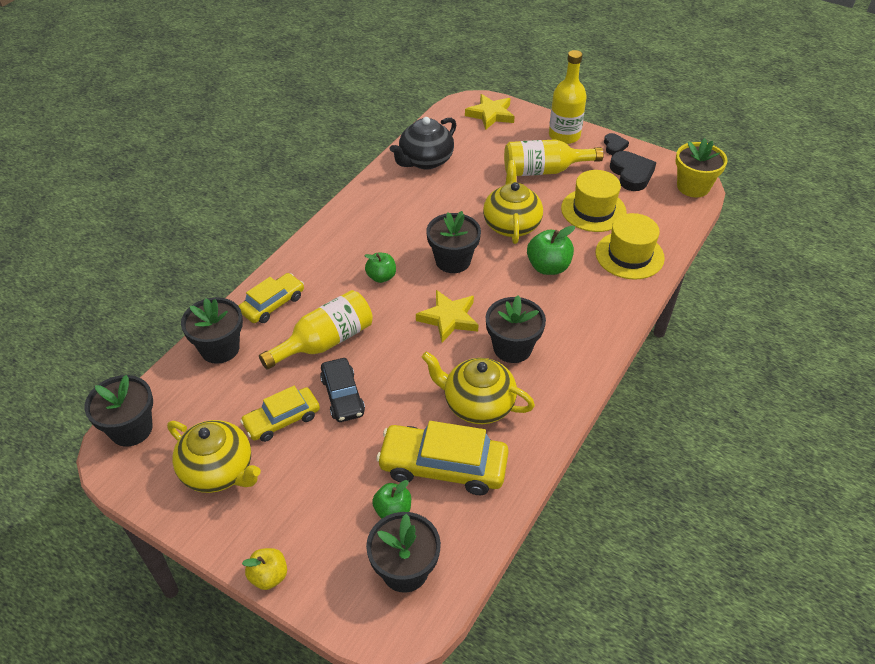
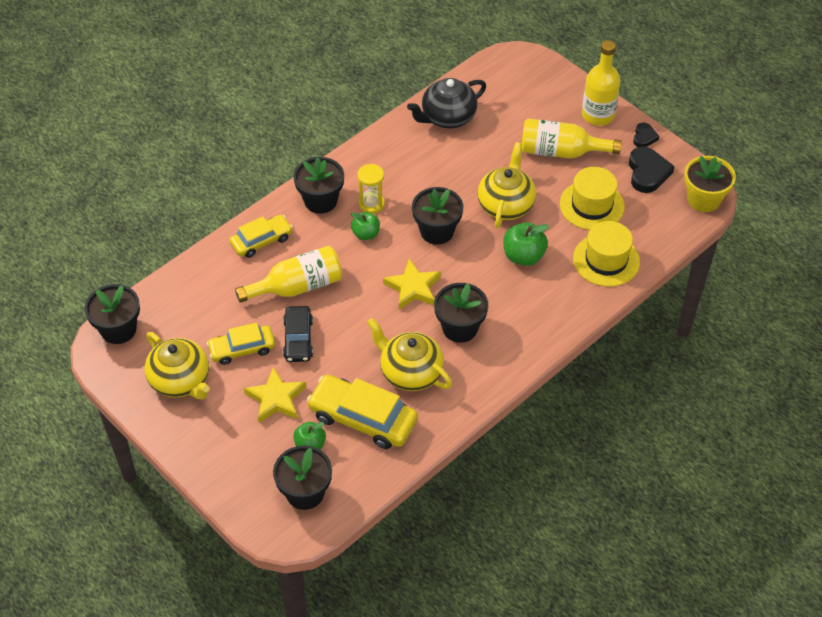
camera: 15 degrees right, 5 degrees up
black flower pot [181,297,243,364] -> black flower pot moved to [294,157,344,214]
yellow apple [242,548,287,590] -> none
yellow star [465,94,515,130] -> yellow star moved to [244,367,306,423]
none -> yellow hourglass [358,164,385,214]

